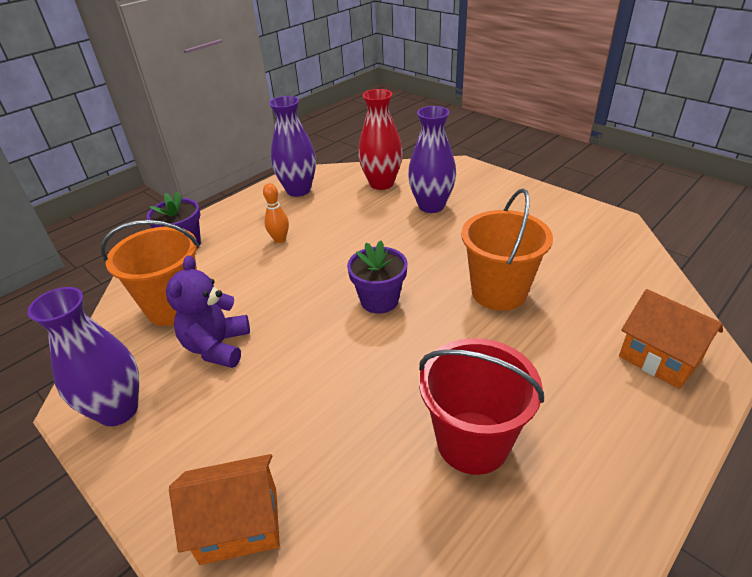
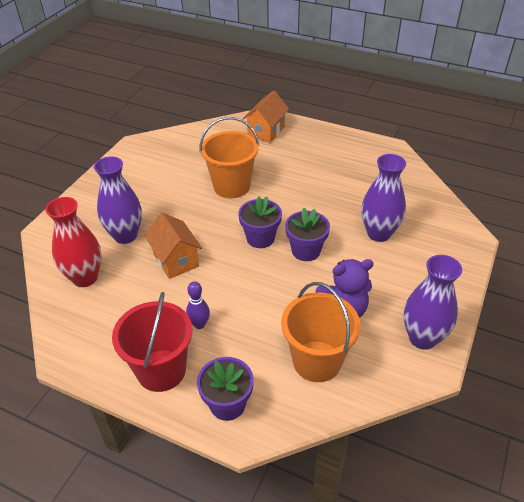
camera: 110 degrees left, 5 degrees up
orange house [169,454,280,565] -> orange house moved to [144,213,202,279]
orange bowling pin [263,183,289,243] -> purple bowling pin [186,281,210,329]
purple vase [269,96,316,197] -> purple vase moved to [361,154,406,242]
red bucket [419,338,544,475] -> red bucket moved to [112,292,192,392]
none -> purple flower pot [285,208,330,261]

